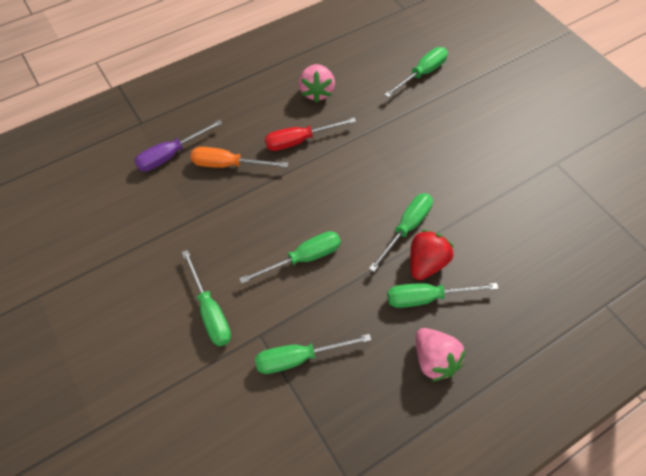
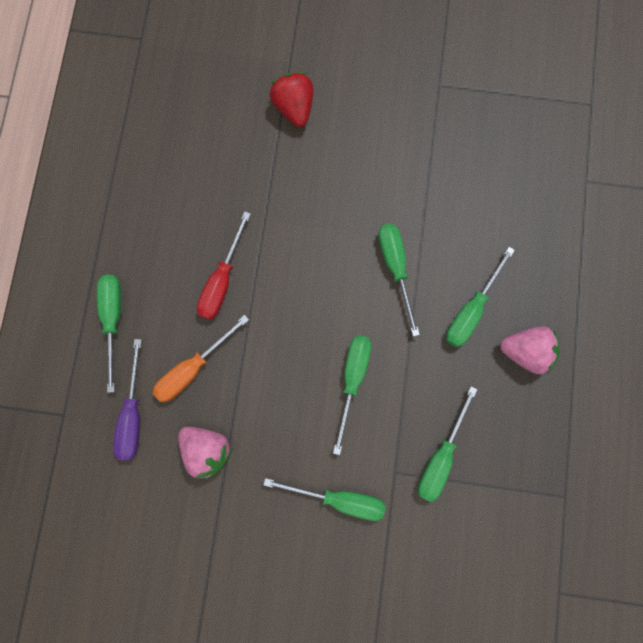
camera: 50 degrees left, 20 degrees up
pink strawberry [299,64,335,103] -> pink strawberry moved to [178,427,233,480]
green screwdriver [384,47,448,97] -> green screwdriver moved to [97,275,121,393]
red strawberry [410,230,454,280] -> red strawberry moved to [270,72,314,127]

